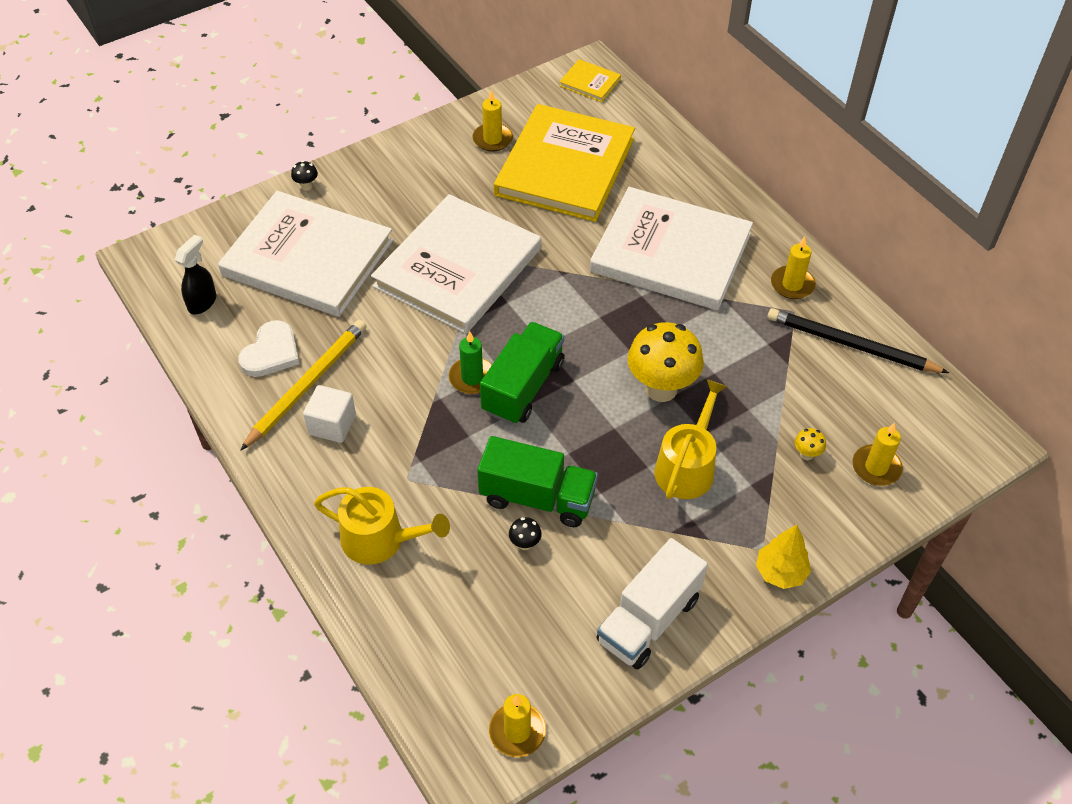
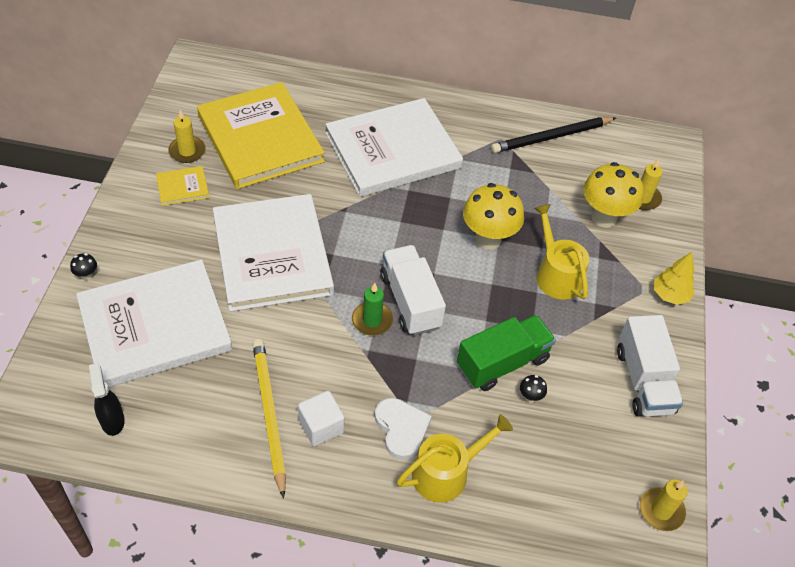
camera: 50 degrees left, 0 degrees up
white heart [238,320,300,377] -> white heart moved to [375,398,432,460]
green truck [480,322,565,425] -> white truck [380,245,446,336]
yellow book [560,59,621,102] -> yellow book moved to [156,166,209,206]
yellow candle [771,237,816,299] -> none
yellow mushroom [795,428,826,460] -> yellow mushroom [583,162,644,228], size x2.49

